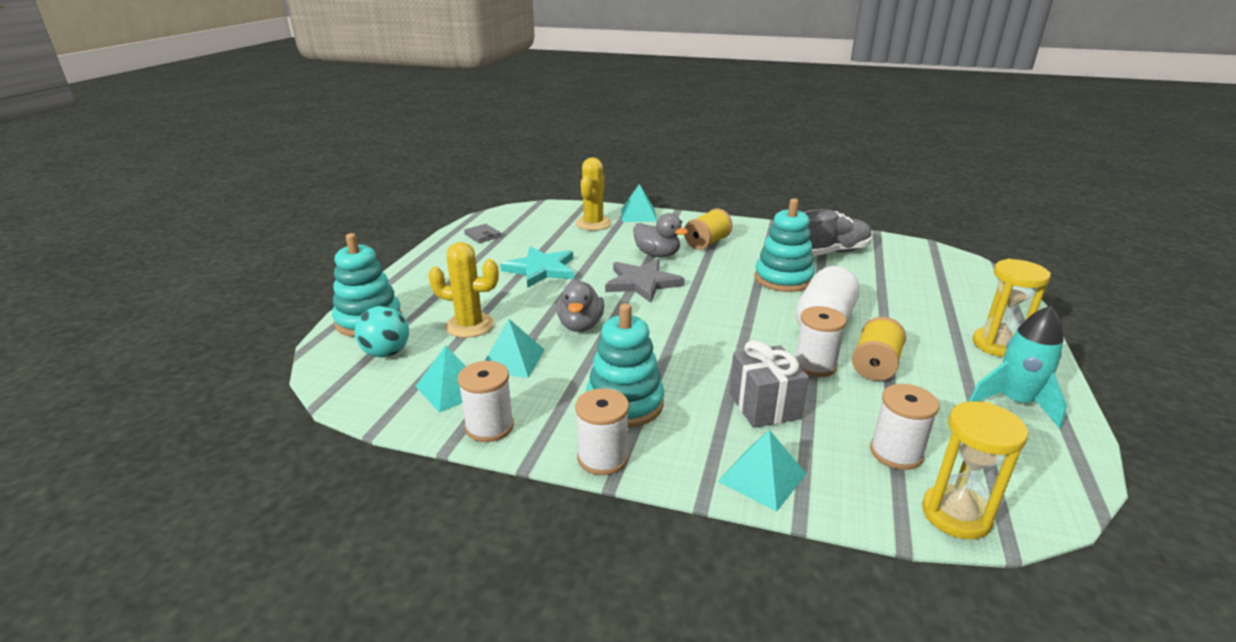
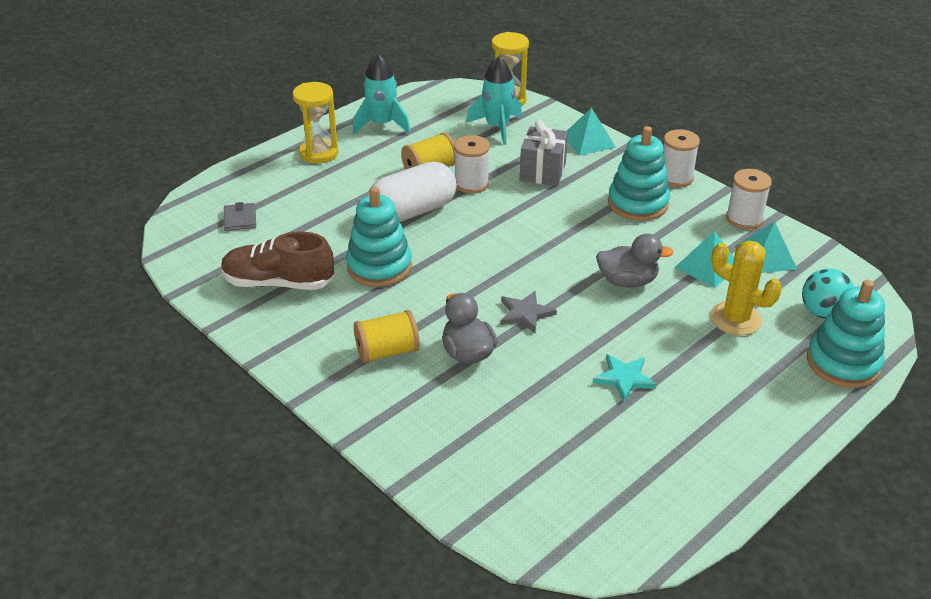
camera: 150 degrees left, 10 degrees up
grey wallet [464,224,501,243] -> grey wallet moved to [224,202,256,231]
turquoise star [500,246,574,288] -> turquoise star [593,354,657,402], size x0.63
grey duck [556,281,604,332] -> grey duck turned 60 degrees clockwise [596,233,674,288]
yellow cactus [576,158,612,231] -> none
grey star [605,259,685,303] -> grey star [500,291,557,333], size x0.63
turquoise pyramid [621,184,657,222] -> none
grey shoe [804,209,872,256] -> brown shoe [221,232,334,290]
white spool [870,384,939,470] -> turquoise rocket [466,57,522,145]

